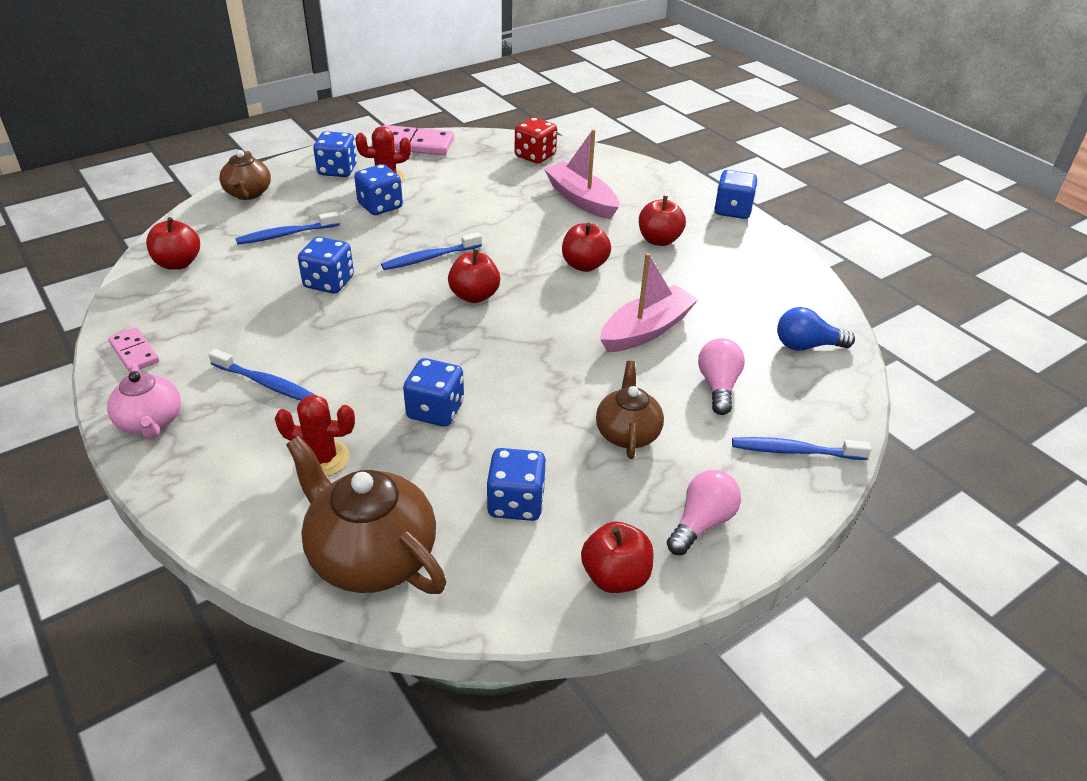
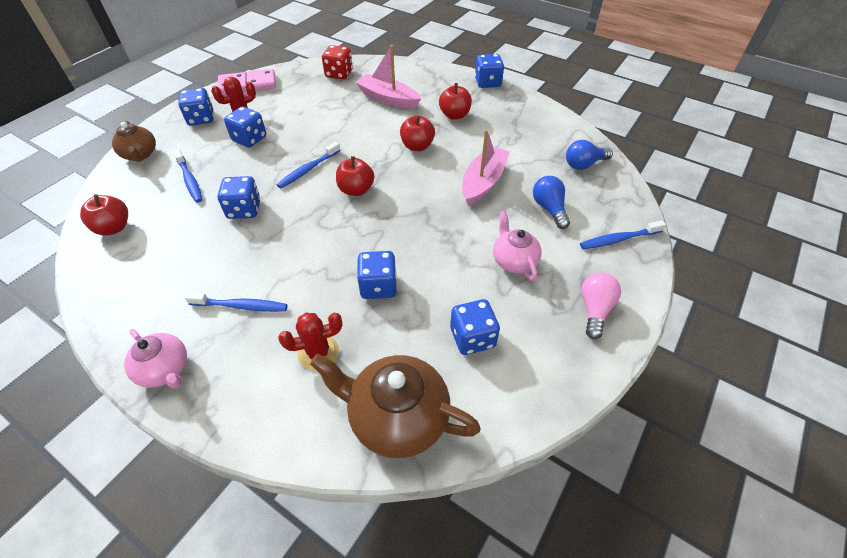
camera: 20 degrees left, 10 degrees up
pink domino [108,327,159,372] -> none
blue toothbrush [235,211,340,245] -> blue toothbrush turned 75 degrees counterclockwise [173,149,203,203]
red apple [581,522,653,593] -> none
brown teapot [596,361,664,459] -> pink teapot [493,210,542,281]
pink light bulb [698,338,745,415] -> blue light bulb [533,176,570,229]

